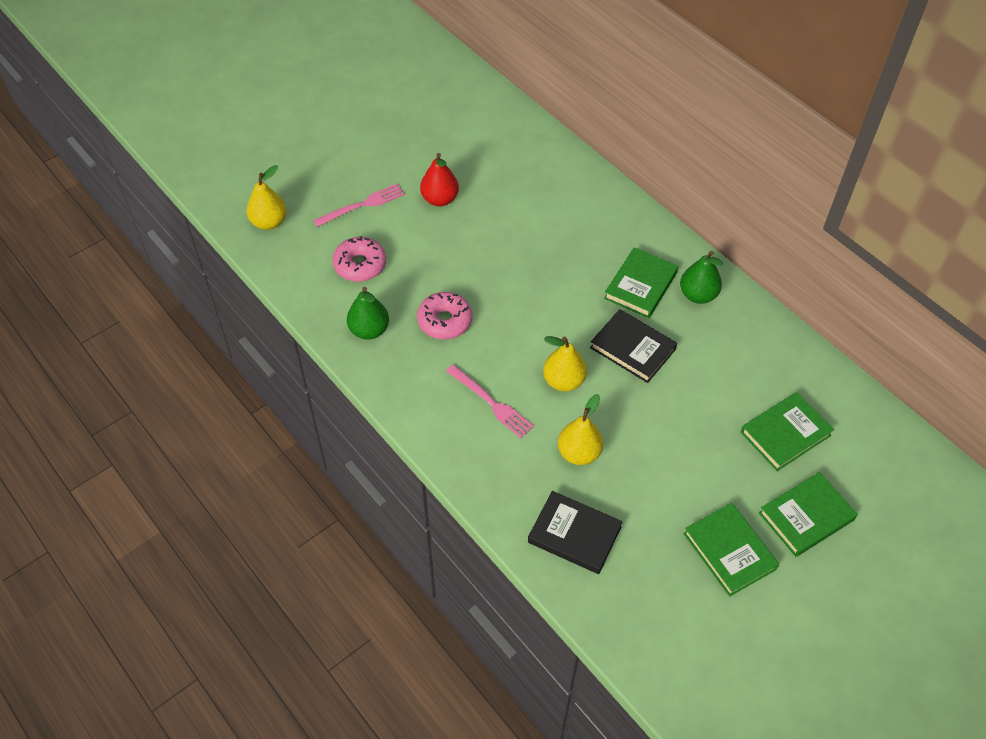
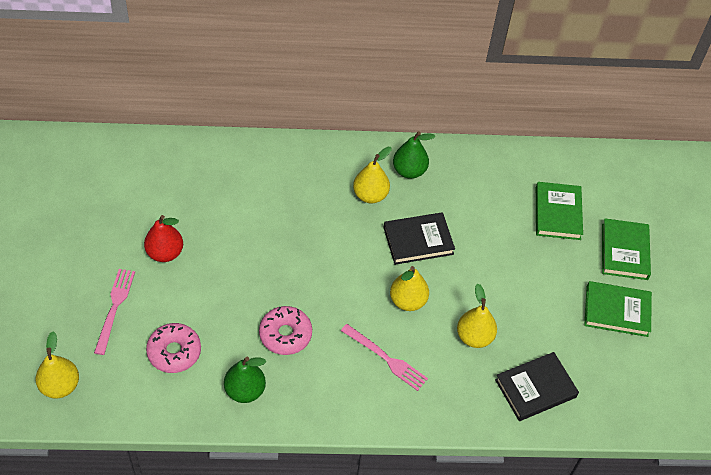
camera: 55 degrees left, 0 degrees up
pink fork [446,365,534,438] -> pink fork turned 45 degrees clockwise [341,324,428,391]
green book [604,247,678,318] -> yellow pear [353,147,392,203]

